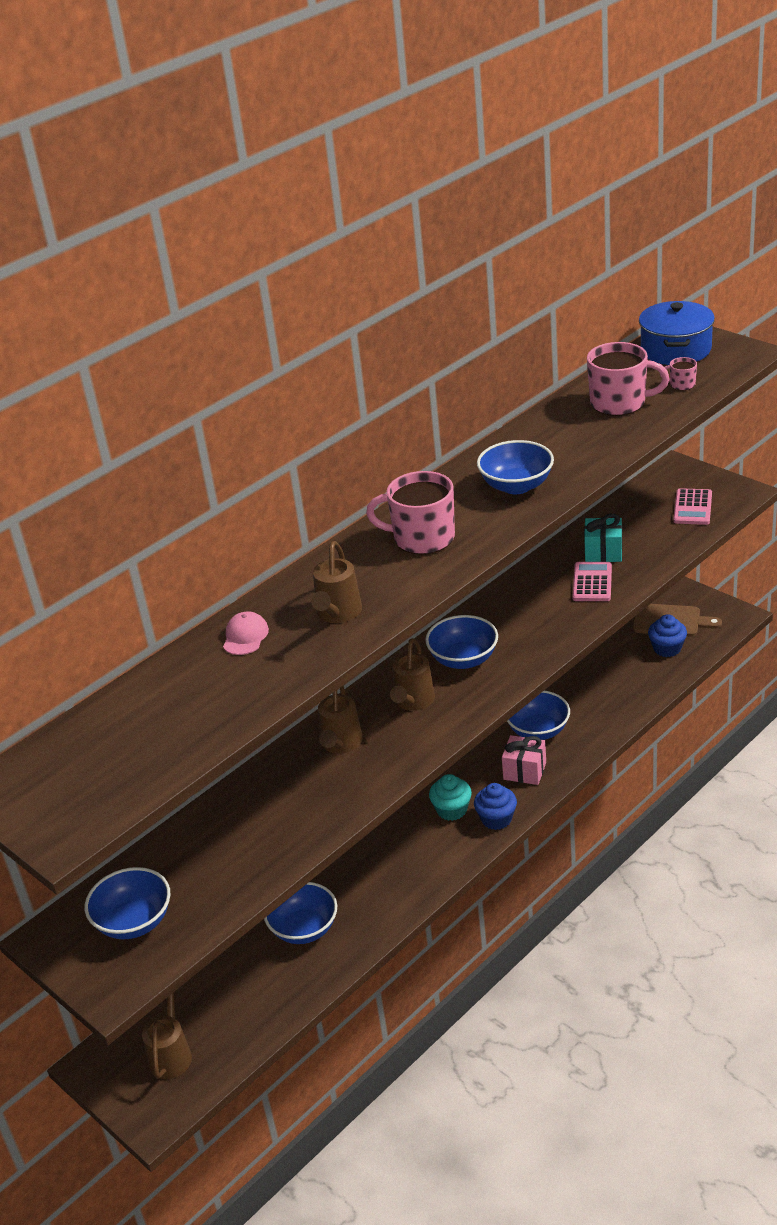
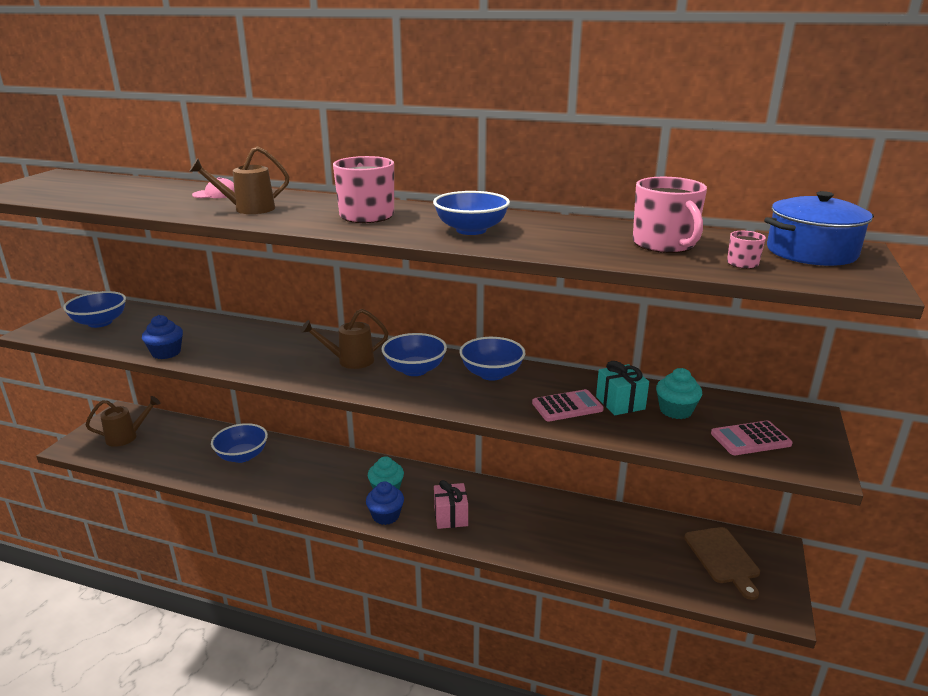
camera: 60 degrees right, 10 degrees down
brown watering can [318,686,363,754] -> none
blue bowl [507,691,570,740] -> blue bowl moved to [459,337,525,381]
blue cupcake [648,614,687,657] -> blue cupcake moved to [142,315,183,359]
none -> turquoise cupcake [656,368,702,419]

